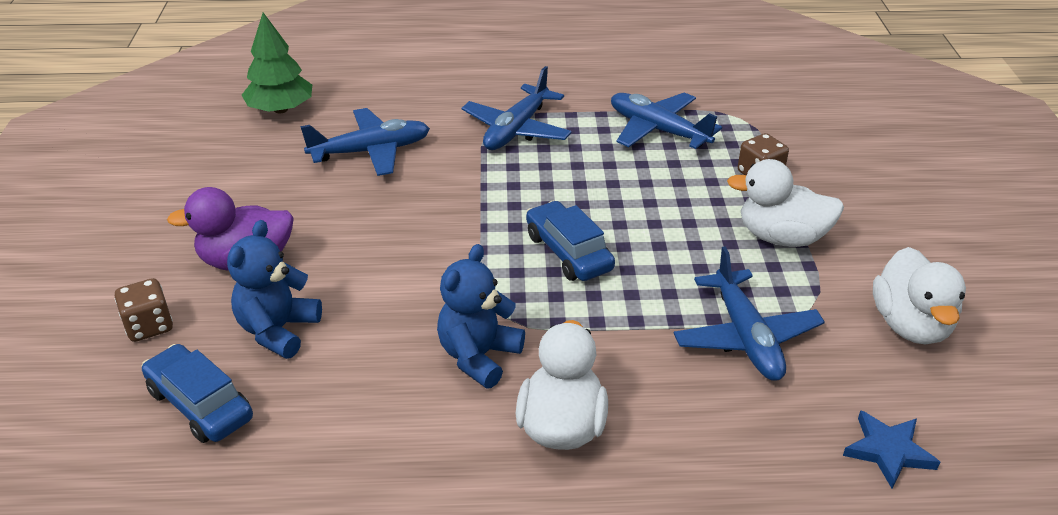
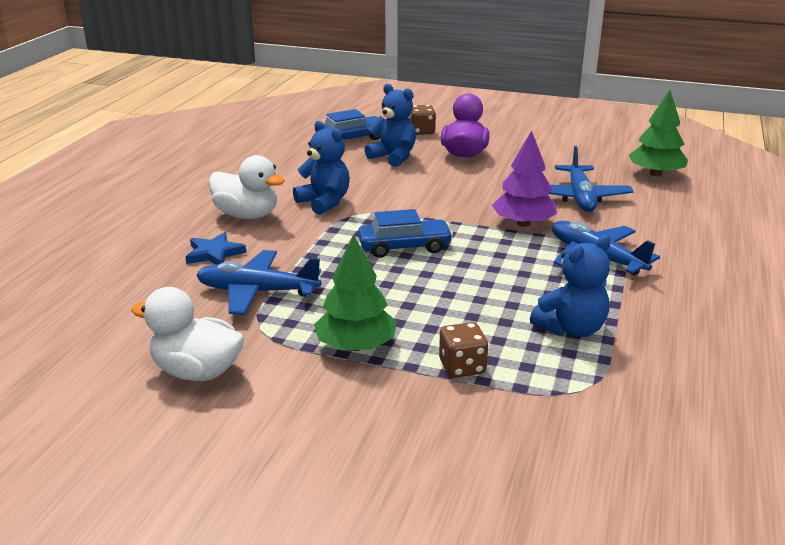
camera: 110 degrees right, 10 degrees down
blue plane [611,92,722,149] -> blue teddy bear [530,235,611,337]
white duck [727,159,844,247] -> green tree [314,235,397,351]
blue star [843,410,940,489] -> blue star moved to [185,232,246,265]
none -> purple tree [492,130,557,227]

